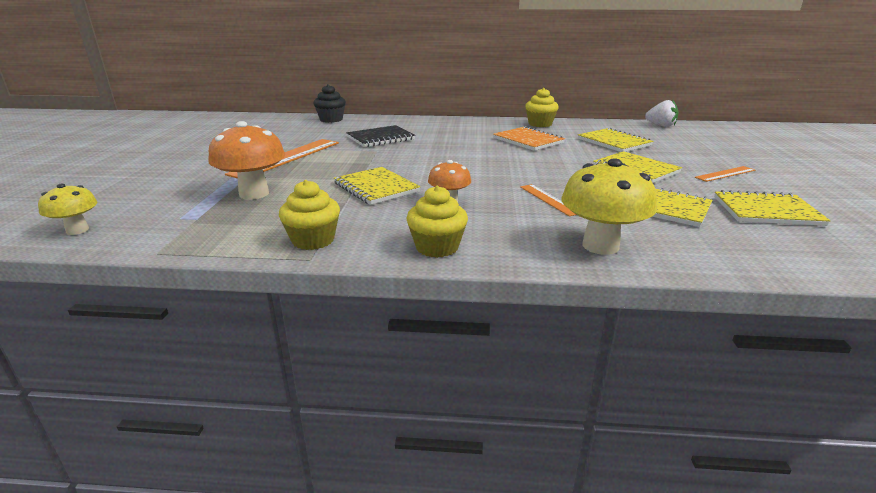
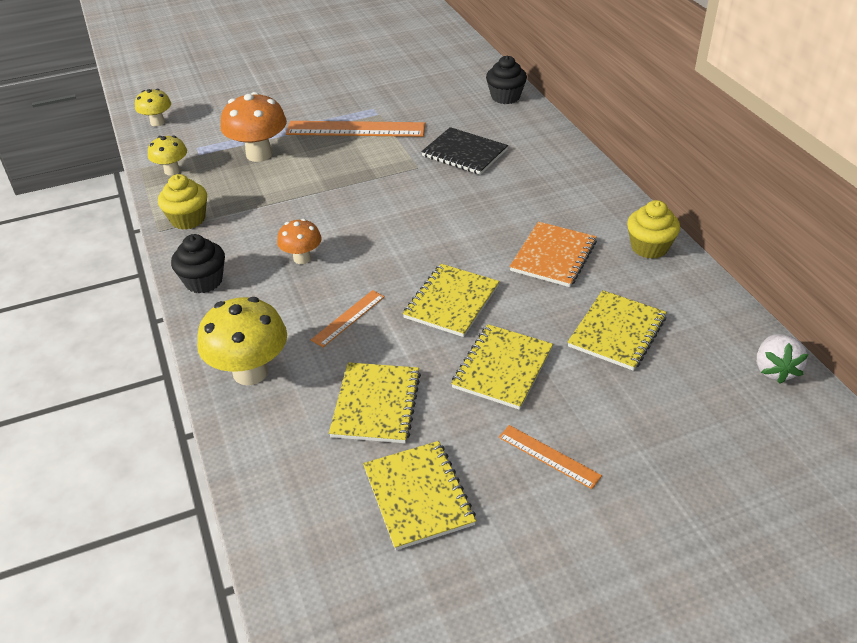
camera: 65 degrees right, 15 degrees up
yellow notebook [334,167,420,205] -> yellow notebook moved to [403,264,499,337]
yellow cupcake [406,186,468,258] -> black cupcake [171,234,225,293]
none -> yellow mushroom [148,136,187,176]

